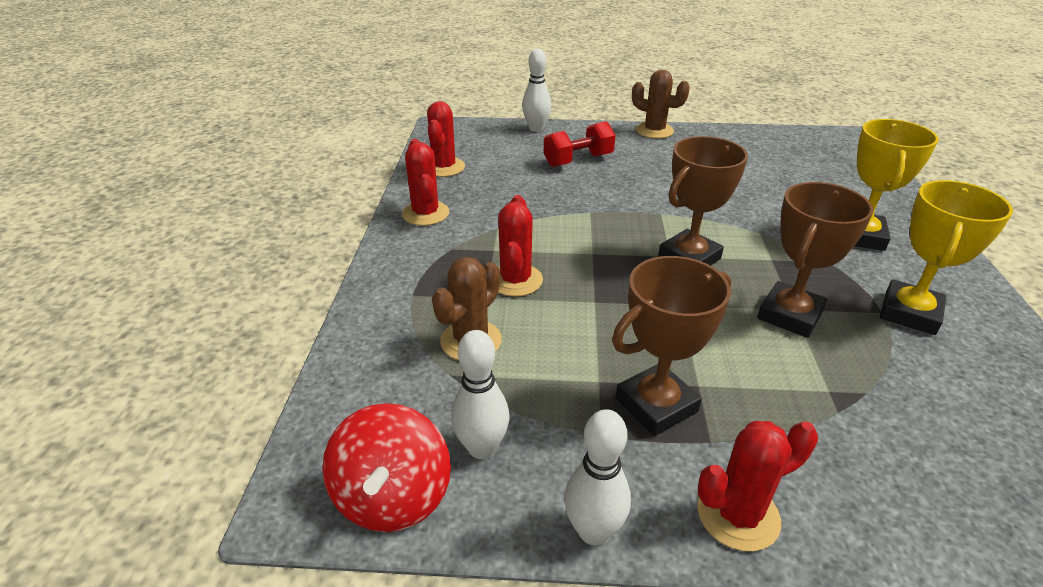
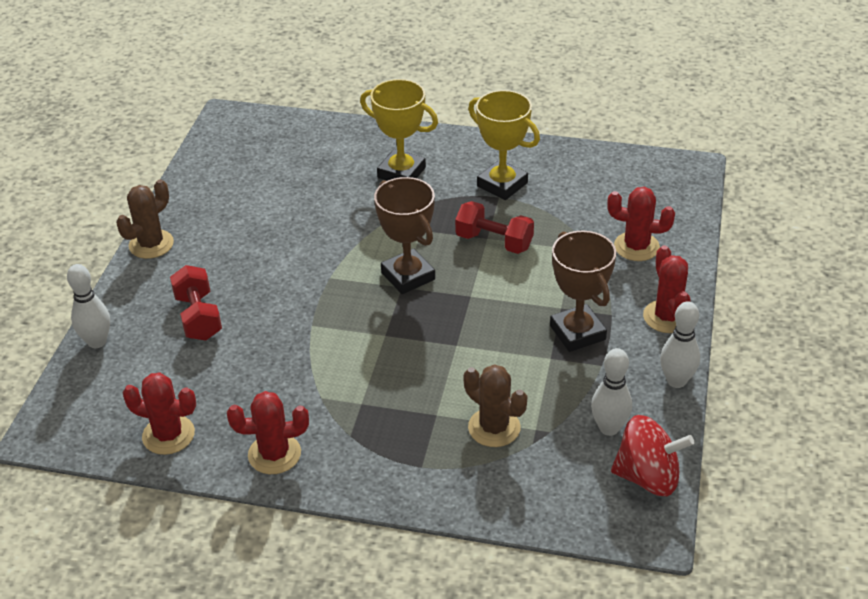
camera: 80 degrees left, 5 degrees up
red cactus [498,195,543,297] -> red cactus moved to [607,187,675,261]
brown trophy [757,182,874,338] -> red dumbbell [455,201,534,254]

